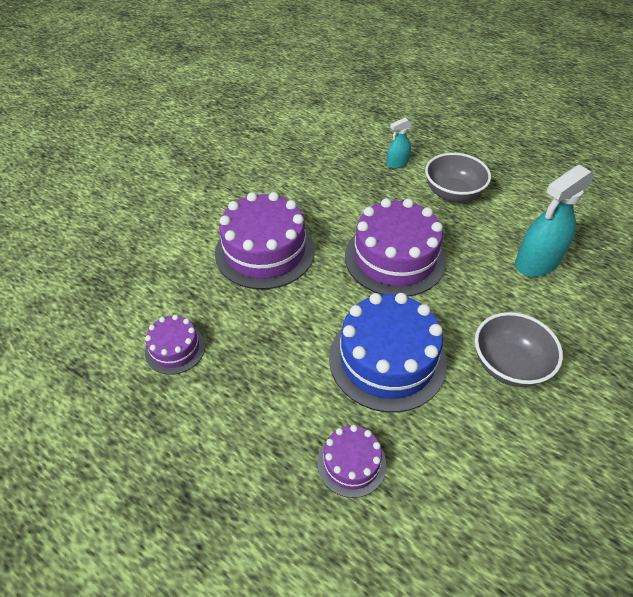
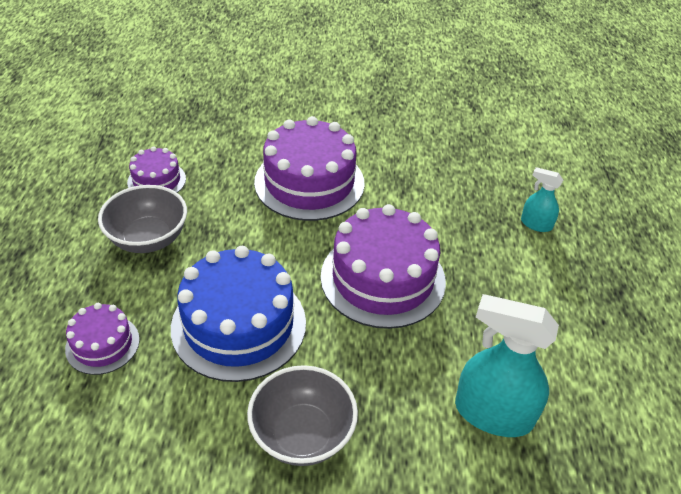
camera: 55 degrees right, 5 degrees down
grey bowl [425,153,491,202] -> grey bowl moved to [98,185,187,253]

